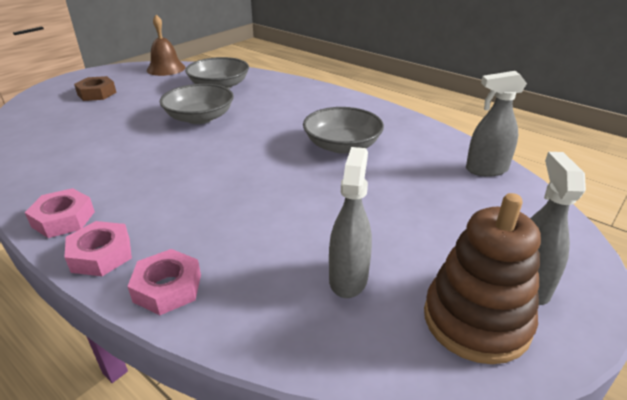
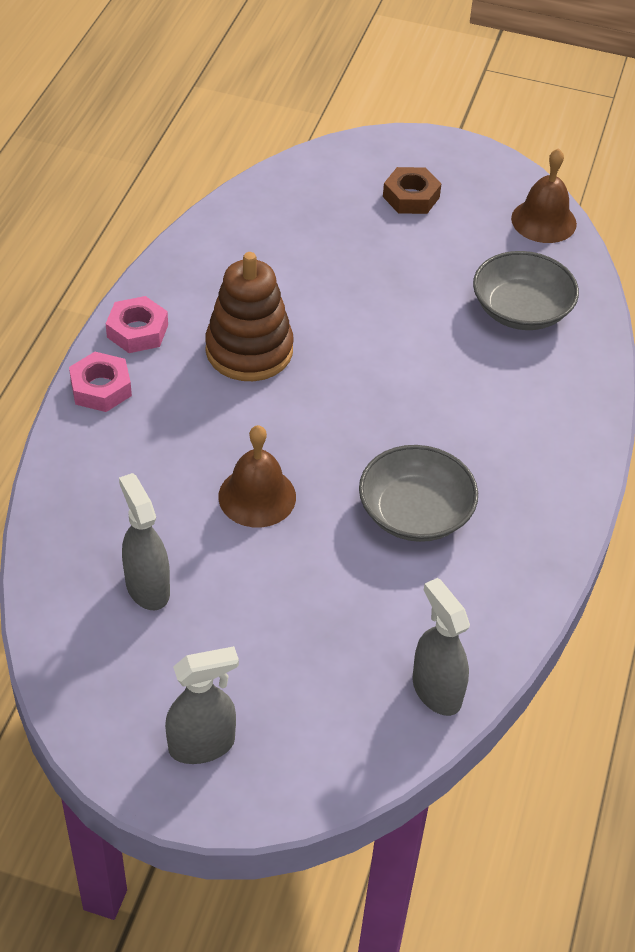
camera: 65 degrees right, 15 degrees up
pink nut [127,249,201,315] -> none
grey bowl [160,84,234,124] -> none
grey spray bottle [329,147,372,298] -> grey spray bottle turned 105 degrees counterclockwise [119,473,170,610]
brown stacking toy [424,193,541,364] -> brown stacking toy moved to [205,252,294,381]
none -> brown bell [218,425,296,527]

